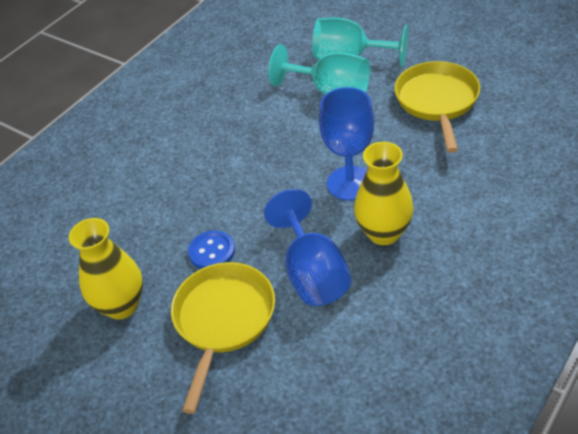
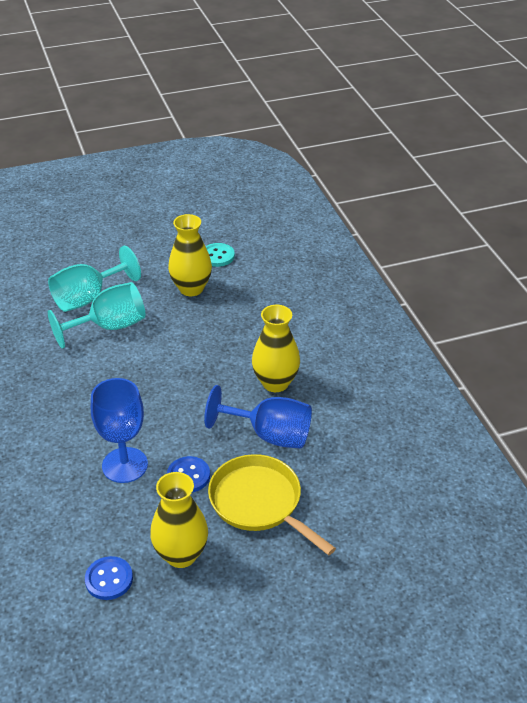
camera: 60 degrees left, 5 degrees down
blue goblet [319,87,374,201] -> blue goblet moved to [91,378,148,483]
yellow pan [394,61,480,153] -> yellow vase [168,214,212,296]
none -> blue button [85,556,133,600]
none -> turquoise button [205,243,235,267]

